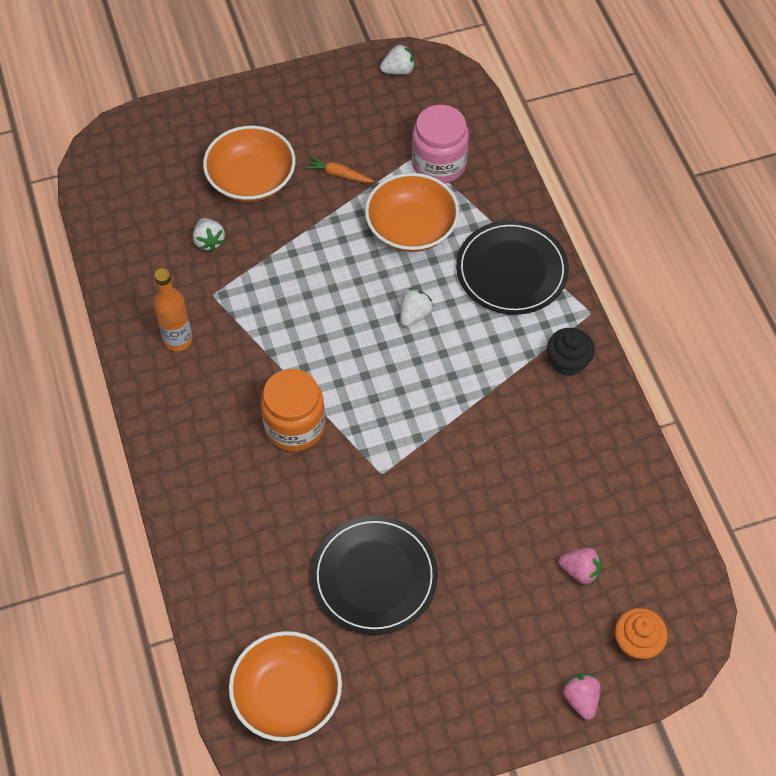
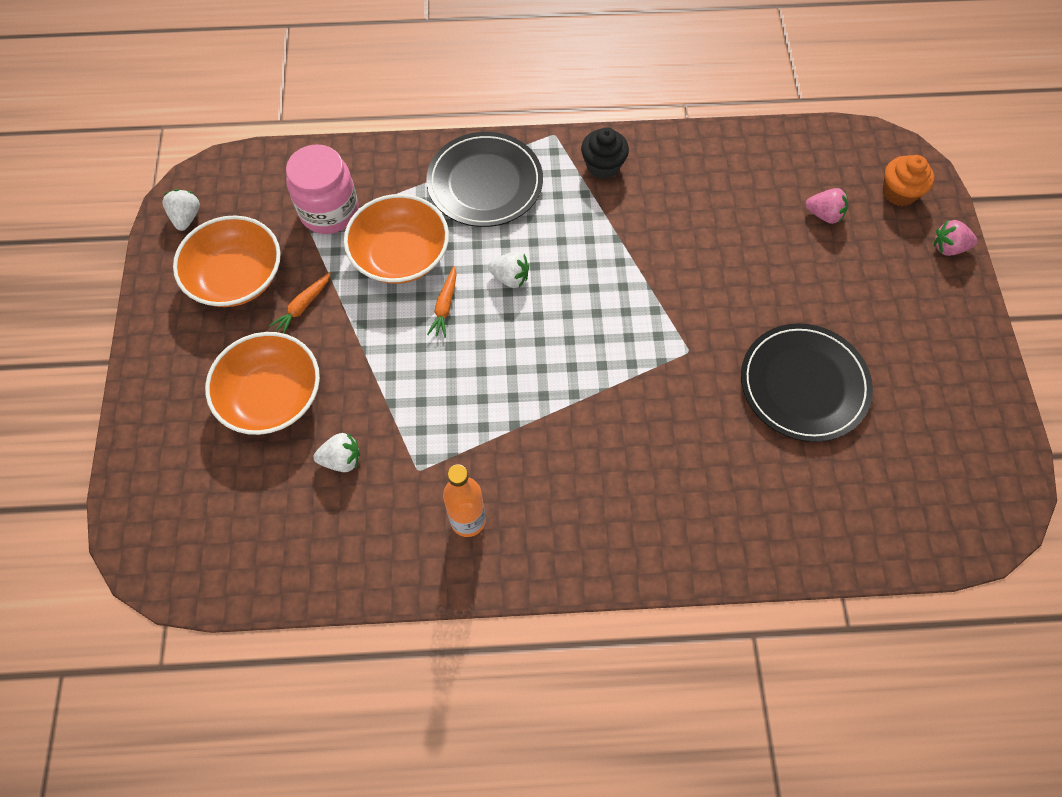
camera: 75 degrees left, 5 degrees up
orange bowl [229,631,342,741] -> orange bowl moved to [173,215,281,307]
orange jar [261,369,325,451] -> none
white strawberry [400,288,434,327] -> white strawberry turned 150 degrees clockwise [488,252,529,288]
pink strawberry [559,548,602,585] -> pink strawberry turned 75 degrees clockwise [805,188,848,224]
none -> orange carrot [427,266,457,338]

